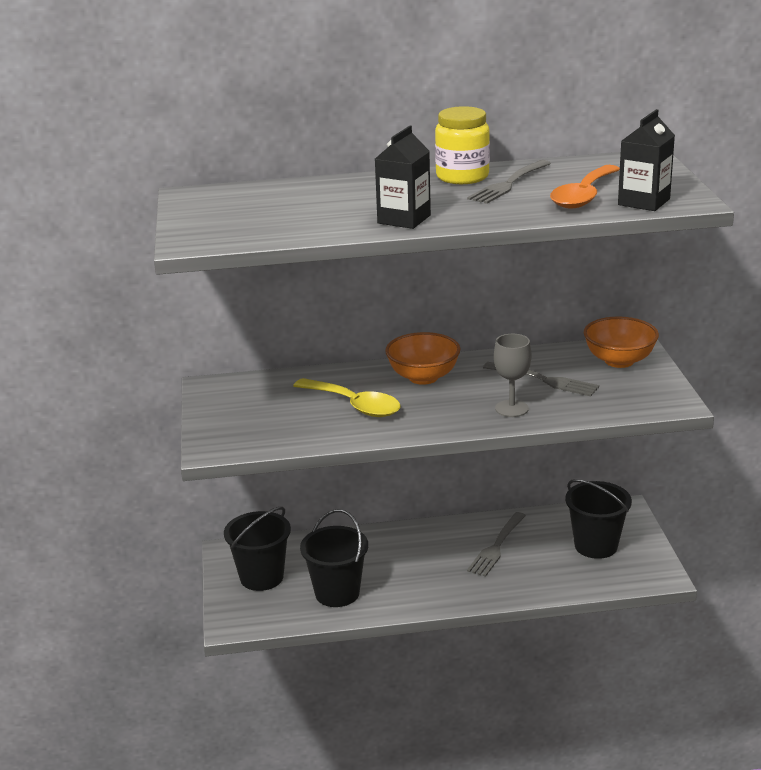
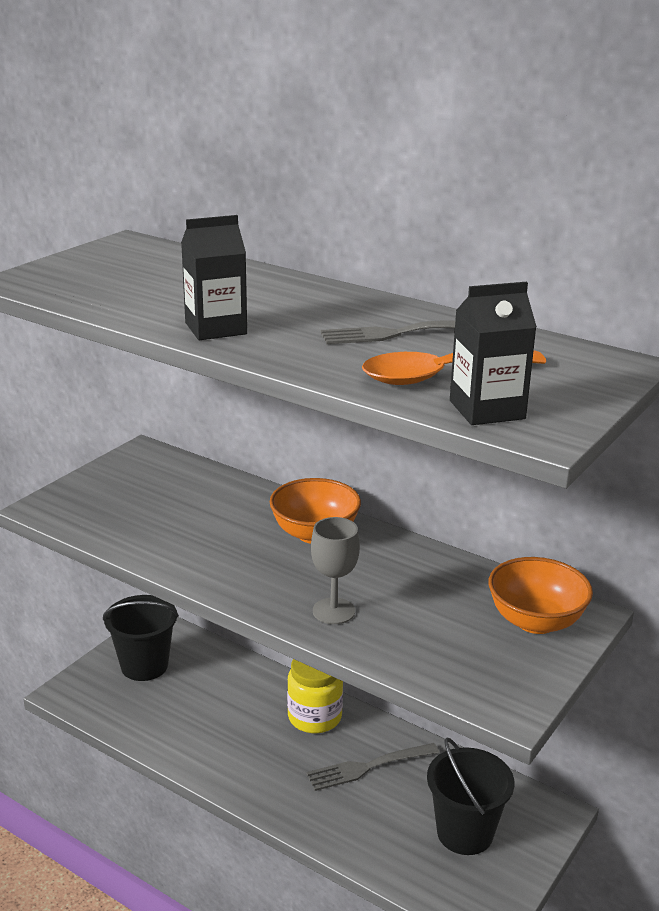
camera: 40 degrees right, 0 degrees up
yellow spoon [293,378,401,417] -> none
black bucket [300,509,368,607] -> none
yellow jar [435,106,490,184] -> yellow jar moved to [287,659,343,733]
grey fork [483,362,599,396] -> none

